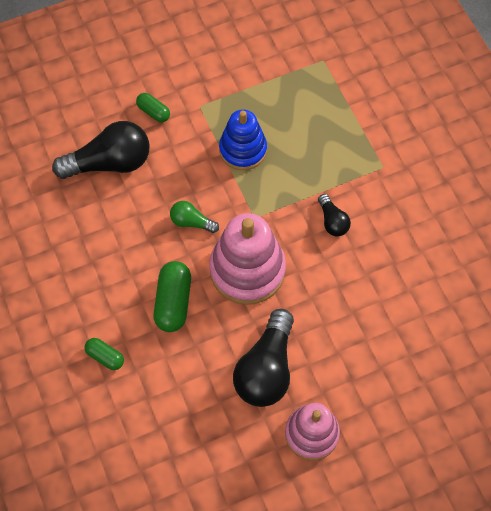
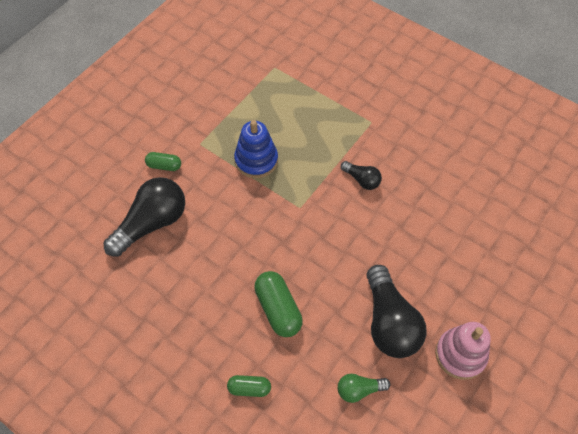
camera: 30 degrees left, 5 degrees down
green light bulb [170,201,219,233] -> green light bulb moved to [338,374,390,403]
pink stacking toy [209,213,286,305] -> none

